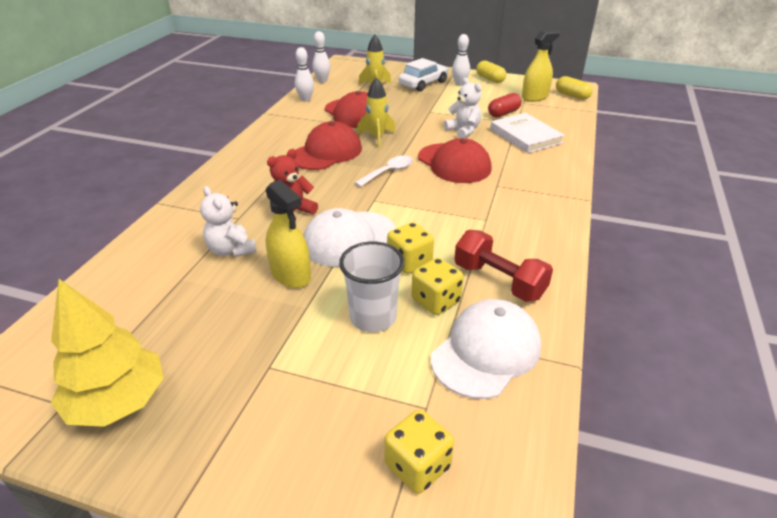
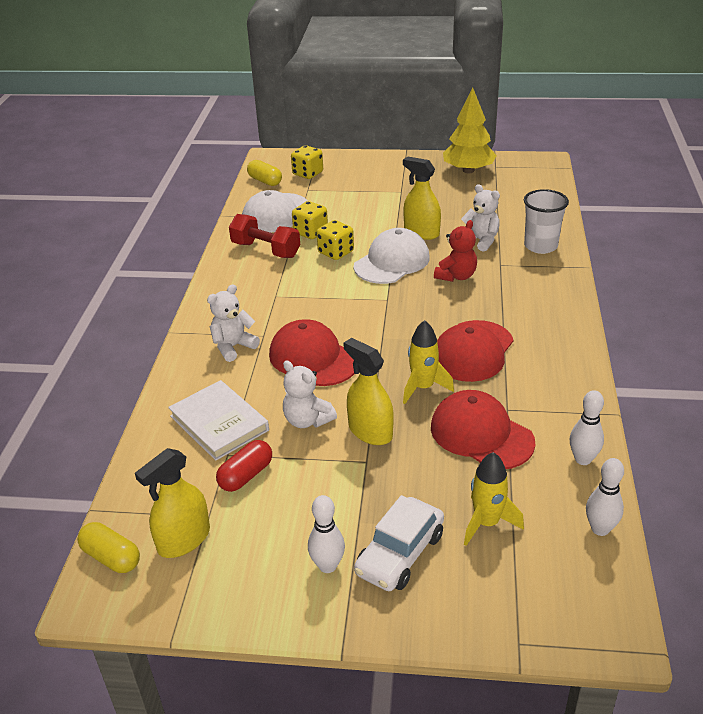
camera: 170 degrees right, 0 degrees up
white cup [339,242,404,332] -> white cup moved to [524,189,569,254]
white spoon [355,156,413,187] -> none
yellow capsule [476,61,506,83] -> yellow capsule moved to [247,160,282,186]
none -> white teddy bear [207,284,260,362]
none -> yellow spray bottle [343,338,393,445]

